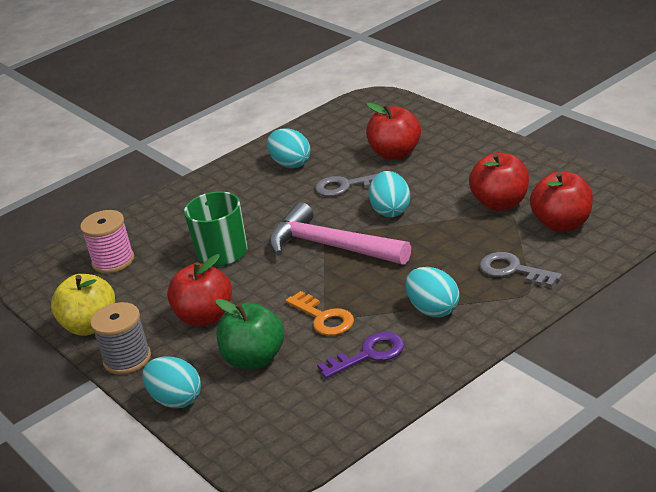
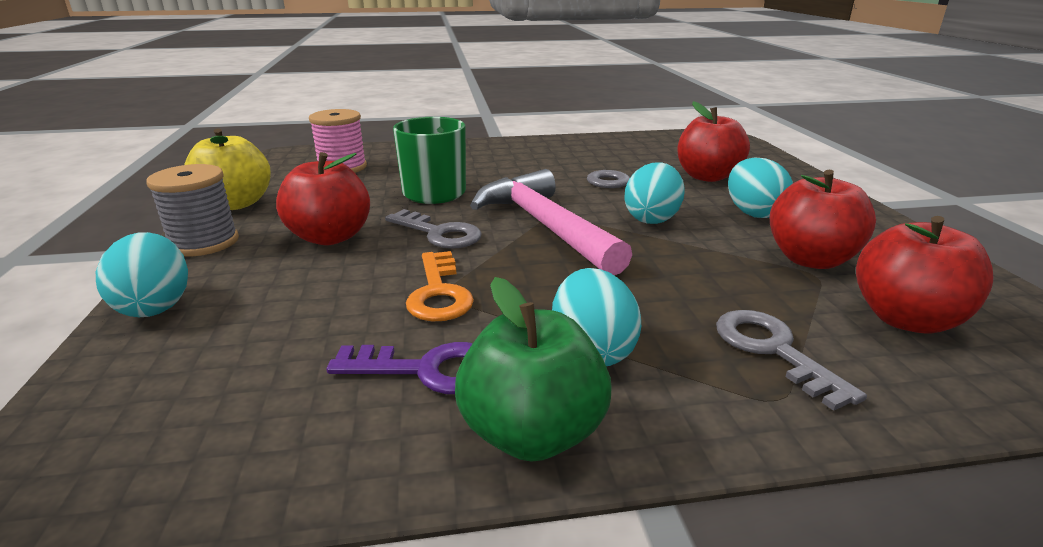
camera: 25 degrees right, 5 degrees down
green apple [216,299,284,369] -> green apple moved to [455,277,612,462]
turquoise egg [267,129,311,168] -> turquoise egg moved to [728,157,793,218]
none -> grey key [385,209,482,249]

